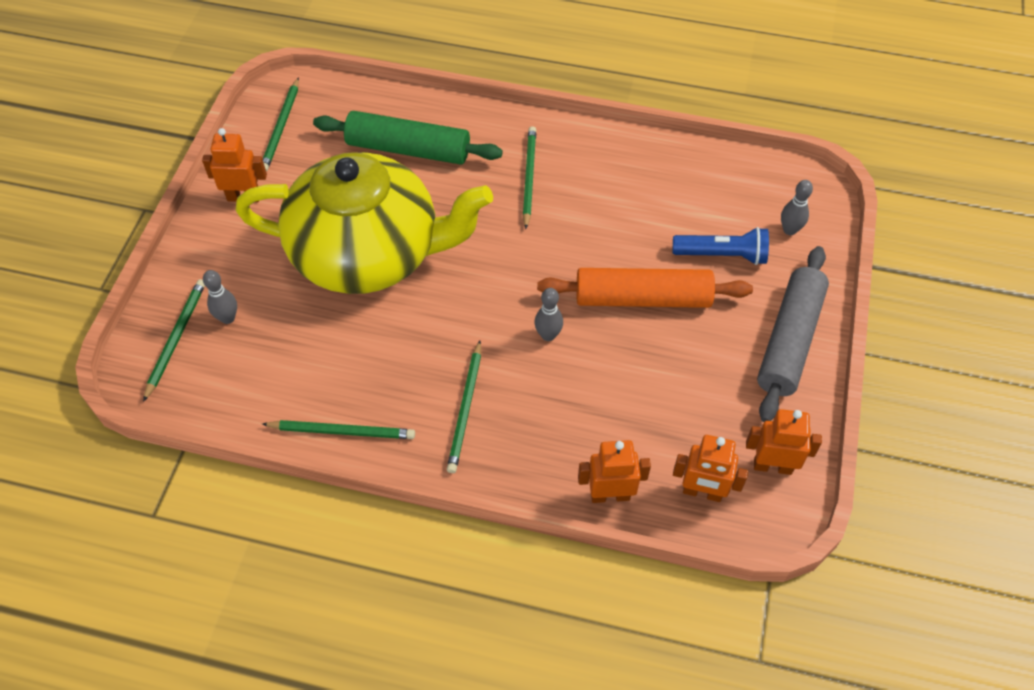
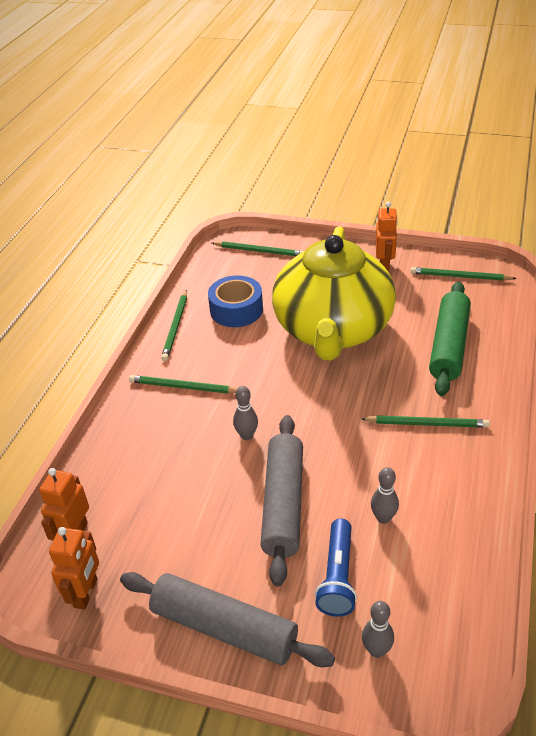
camera: 95 degrees right, 15 degrees down
grey bowling pin [203,270,237,324] -> grey bowling pin moved to [371,467,399,524]
orange rolling pin [537,268,753,308] -> grey rolling pin [260,415,303,587]
orange robot [578,440,651,503] -> none
none -> blue tape [208,275,263,327]

